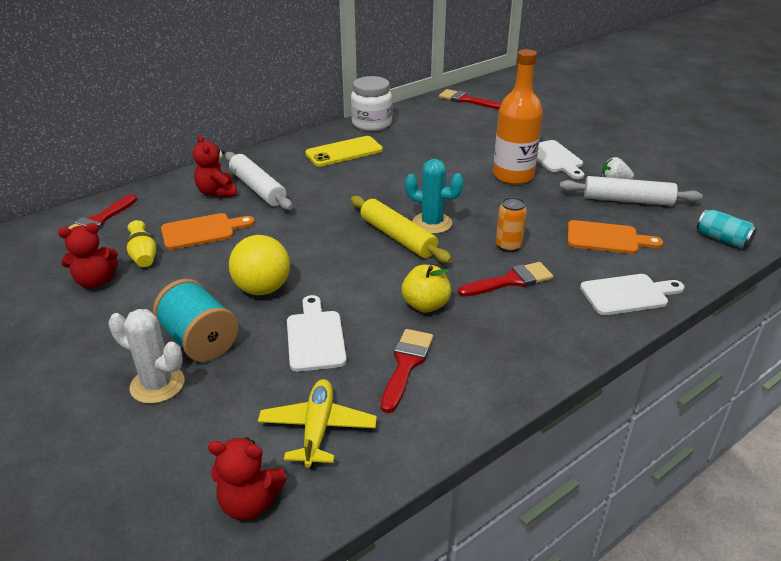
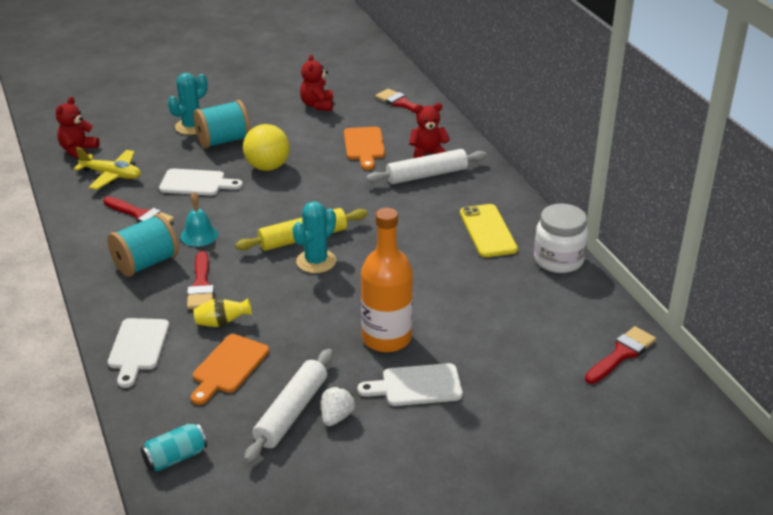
camera: 105 degrees right, 0 degrees up
white cactus [108,309,184,404] -> turquoise cactus [168,73,208,135]
yellow vase [126,220,156,267] -> yellow vase moved to [194,298,252,327]
yellow apple [402,265,451,313] -> turquoise bell [181,192,218,247]
orange can [496,197,527,252] -> none
none -> turquoise spool [107,214,179,277]

